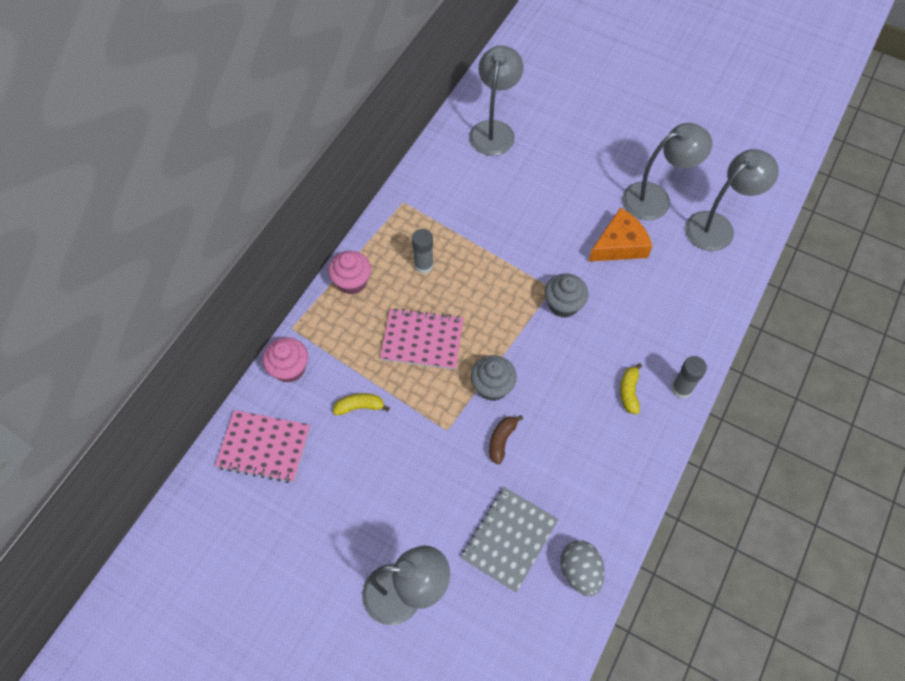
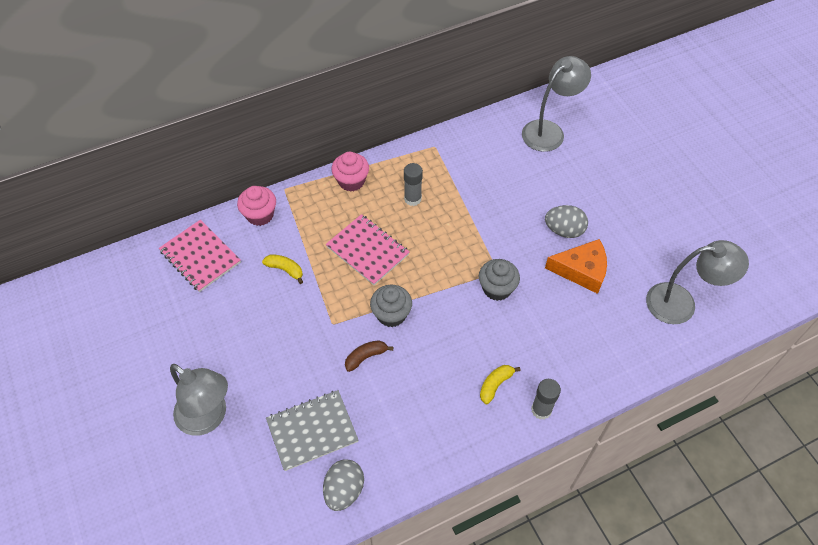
camera: 35 degrees right, 5 degrees down
grey lamp [622,123,713,220] -> none
none -> grey egg [545,205,588,238]

